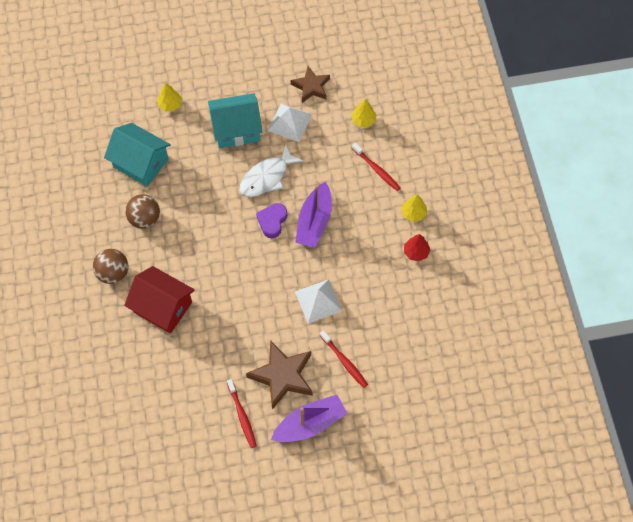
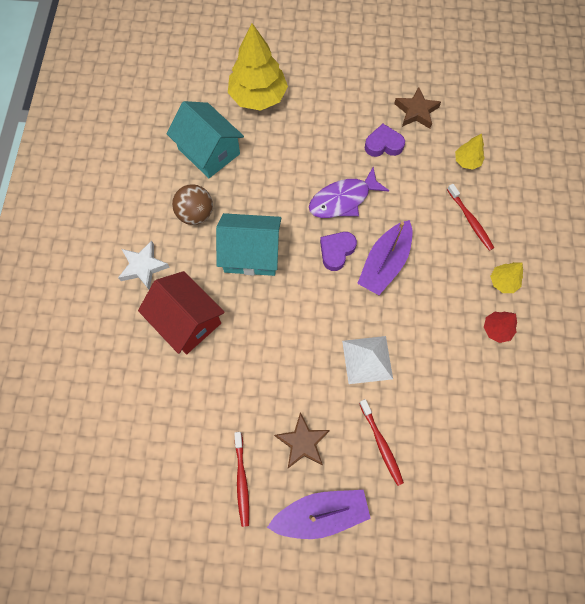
camera: 15 degrees right, 5 degrees up
brown ball [93,249,128,284] -> white star [118,241,170,289]
yellow tree [157,83,182,112] -> yellow tree [228,23,288,111], size x2.12
turquoise house [208,93,263,148] -> turquoise house moved to [216,213,281,276]
white fish [240,143,304,197] -> purple fish [309,167,389,218]
brown star [246,340,313,410] -> brown star [274,412,330,468], size x0.66
white pyramid [268,104,312,142] -> purple heart [365,124,405,157]

